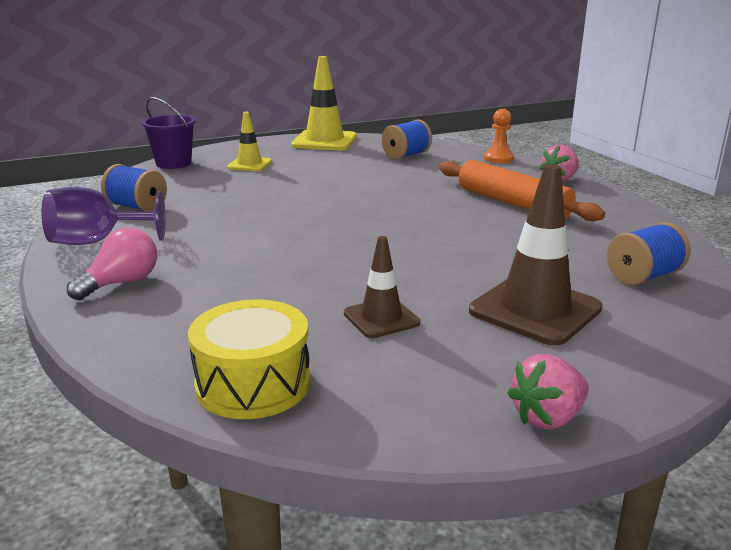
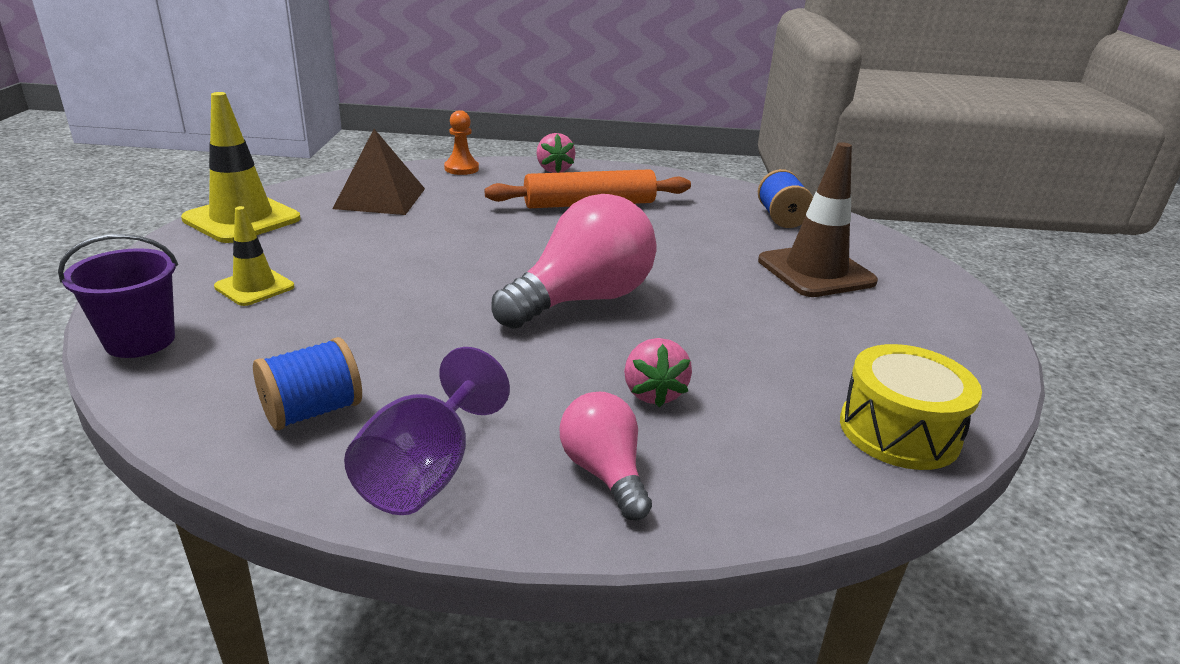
camera: 65 degrees left, 5 degrees up
brown traffic cone [344,236,420,338] -> none
blue spool [382,119,432,160] -> brown pyramid [332,129,425,215]
pink strawberry [507,354,589,430] -> pink strawberry moved to [624,338,692,407]
none -> pink light bulb [491,194,657,329]

